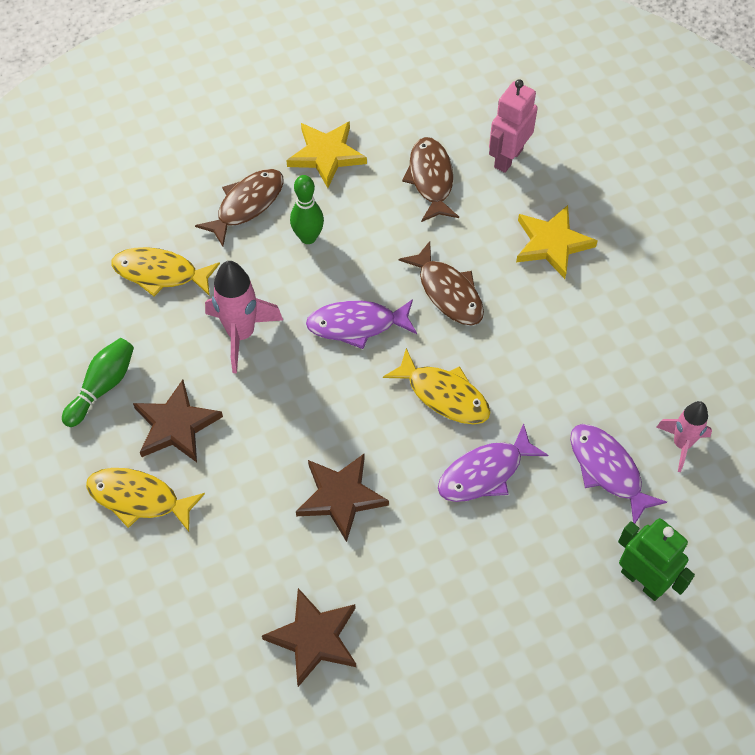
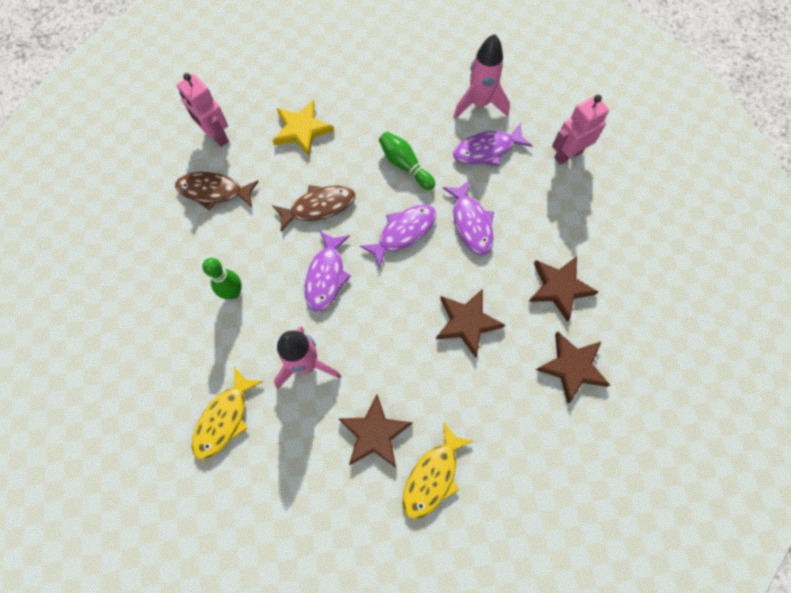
camera: 75 degrees left, 10 degrees up
green bowling pin [62,338,134,427] -> green bowling pin moved to [379,132,435,190]
brown fish [195,169,284,246] -> none
yellow star [286,121,367,188] -> none
yellow fish [383,348,491,424] -> purple fish [360,205,436,269]
green robot [618,518,695,601] -> pink robot [552,95,609,165]
pink rocket [656,401,712,472] -> pink rocket [453,34,510,119], size x1.52
none -> brown star [529,256,598,322]

